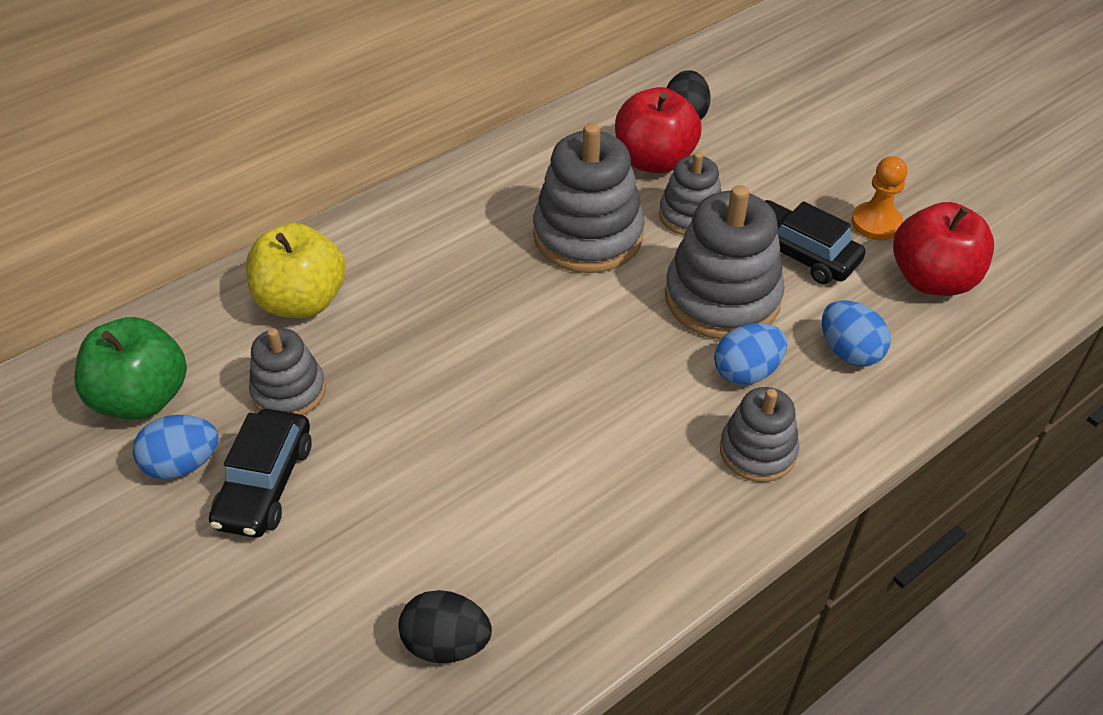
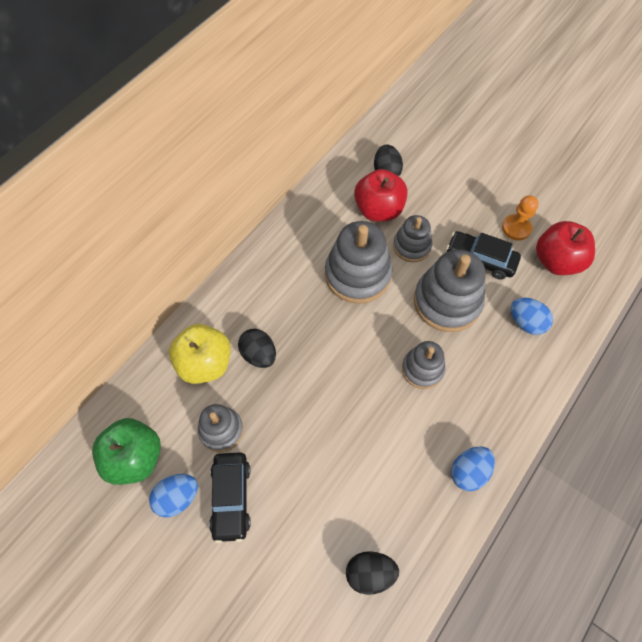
camera: 15 degrees left, 15 degrees up
blue egg [714,323,787,385] -> blue egg moved to [451,447,495,491]
grey stacking toy [720,387,799,482] -> grey stacking toy moved to [402,341,446,389]
none -> black egg [238,329,276,368]

